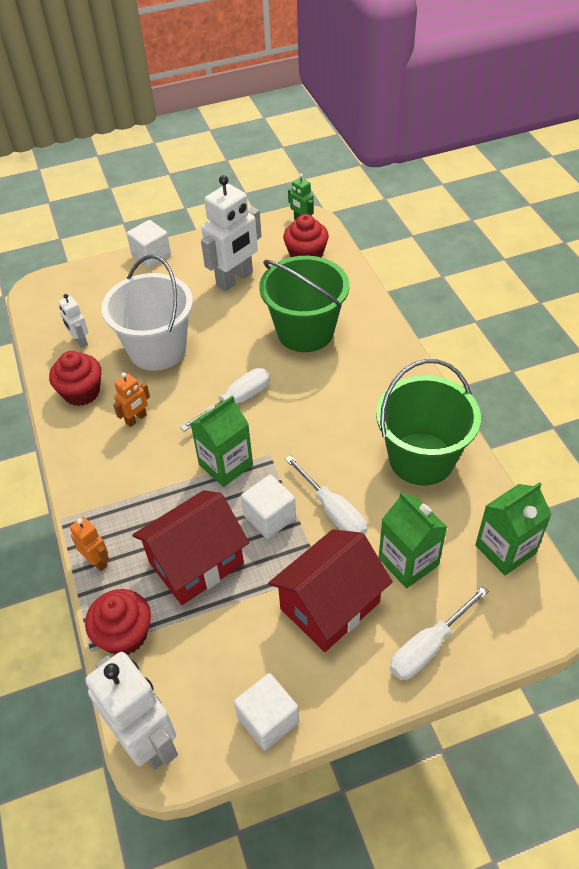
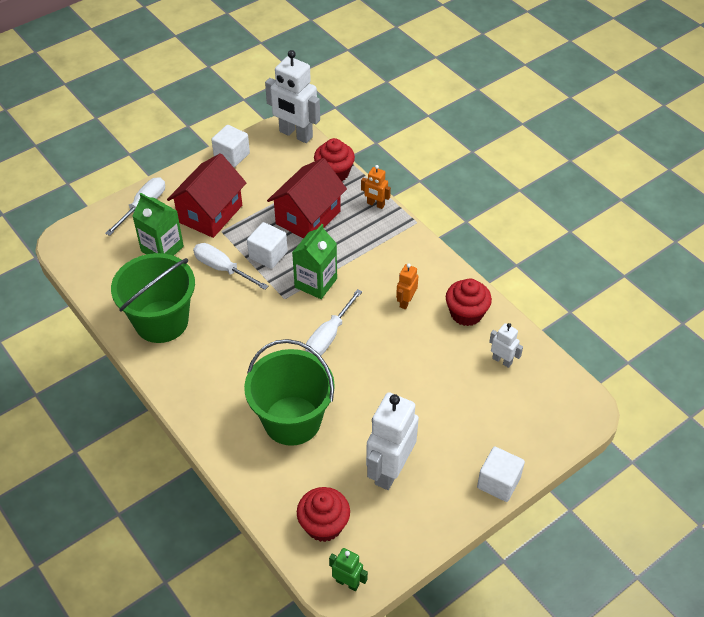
camera: 160 degrees right, 0 degrees up
white bucket [102,255,193,371] -> none
green carton [475,482,552,575] -> none

